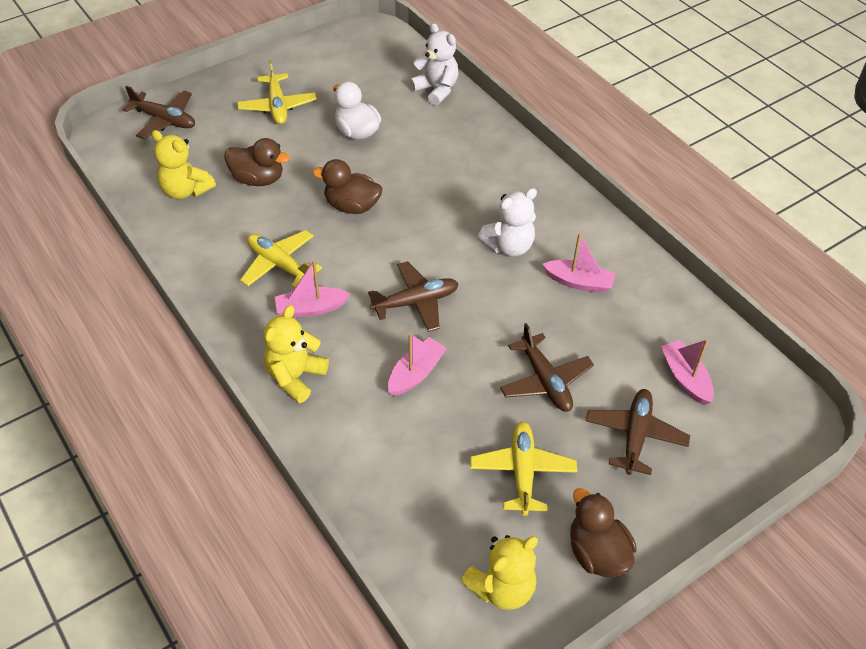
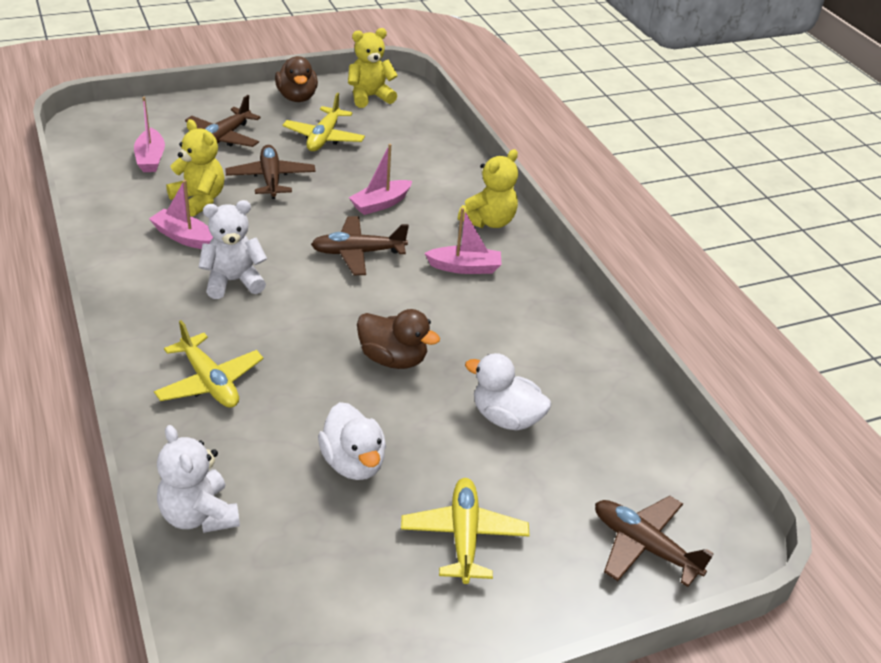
camera: 170 degrees left, 10 degrees down
yellow teddy bear [152,130,216,199] -> yellow teddy bear moved to [166,119,225,217]
brown duck [224,138,290,186] -> white duck [465,353,551,431]
yellow plane [240,230,322,288] -> yellow plane moved to [154,320,264,408]

